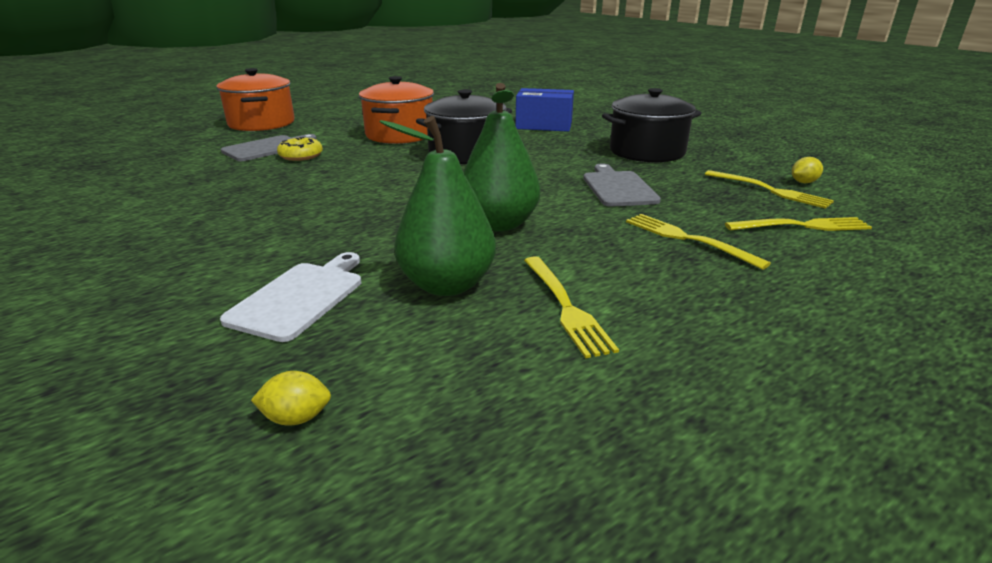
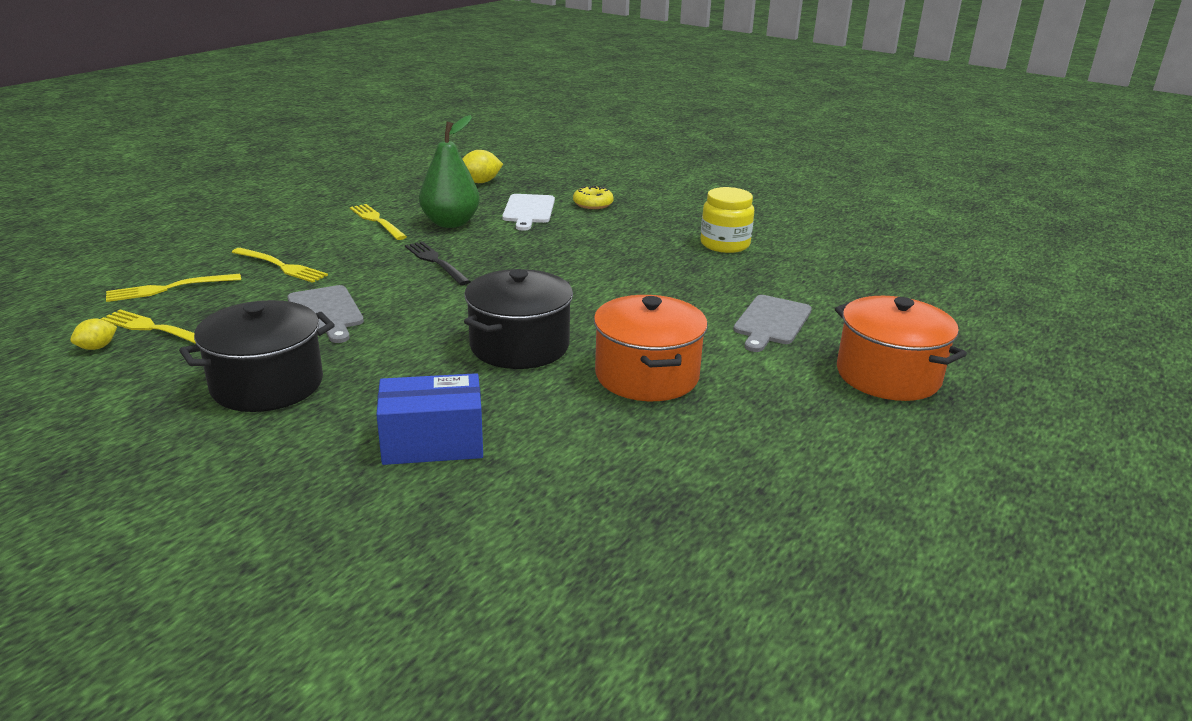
camera: 160 degrees right, 0 degrees up
yellow lemon [251,371,331,426] -> yellow lemon [462,150,503,183], size x1.61
yellow donut [277,137,323,161] -> yellow donut moved to [573,186,614,209]
green pear [464,83,540,231] -> black fork [405,241,471,285]
none -> yellow jar [700,187,754,253]

